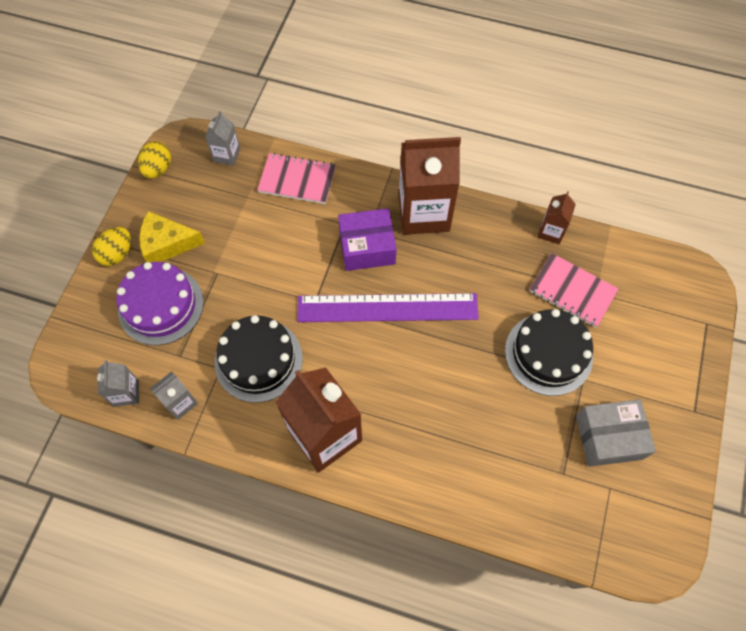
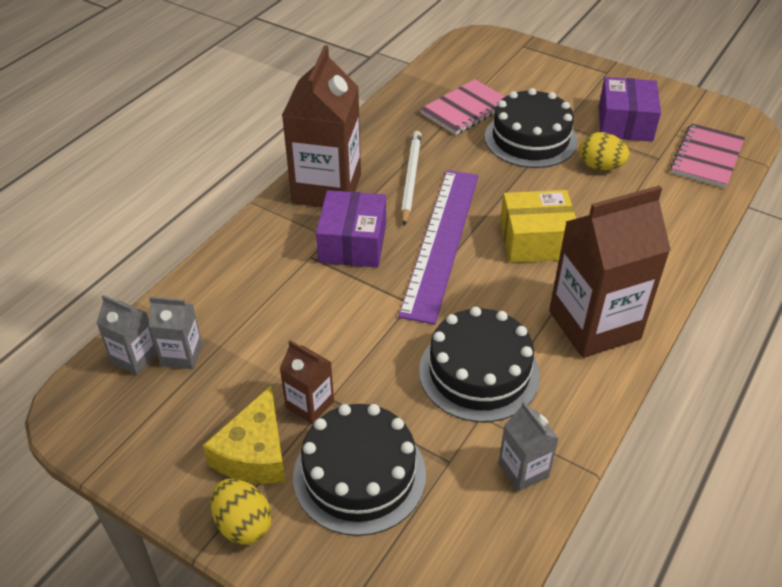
camera: 75 degrees left, 20 degrees down
grey carton [97,360,139,407] -> grey carton moved to [149,297,202,369]
purple cake [116,262,204,345] -> black cake [293,404,426,536]
yellow egg [138,142,171,179] -> yellow egg moved to [579,132,630,170]
pink notebook [257,153,336,204] -> pink notebook moved to [670,123,745,188]
brown carton [538,191,576,244] -> brown carton moved to [279,340,334,424]
grey box [576,399,656,467] -> purple box [599,77,661,142]
none -> white pencil [401,131,422,226]
none -> yellow box [500,190,576,263]

